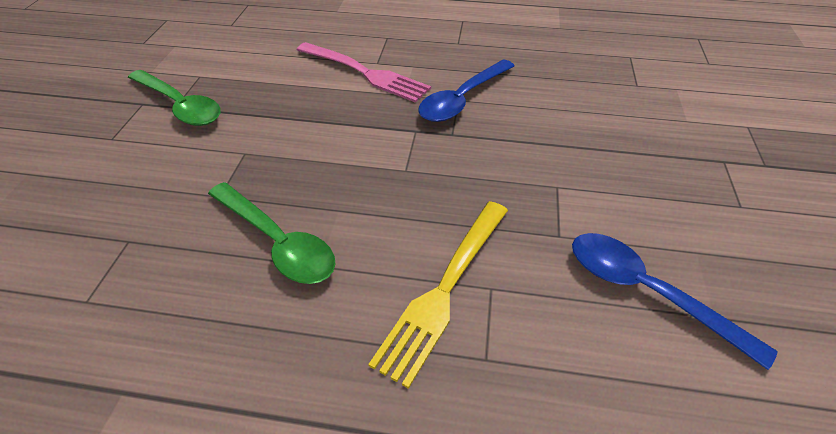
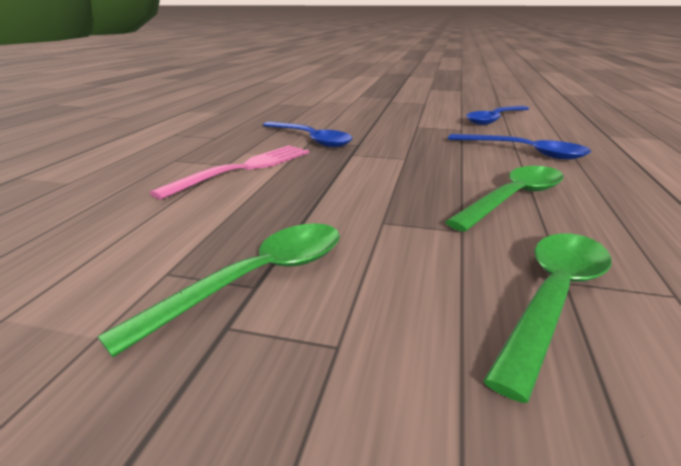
camera: 85 degrees left, 20 degrees down
yellow fork [368,201,508,389] -> blue spoon [448,134,591,160]
none -> green spoon [483,233,612,403]

